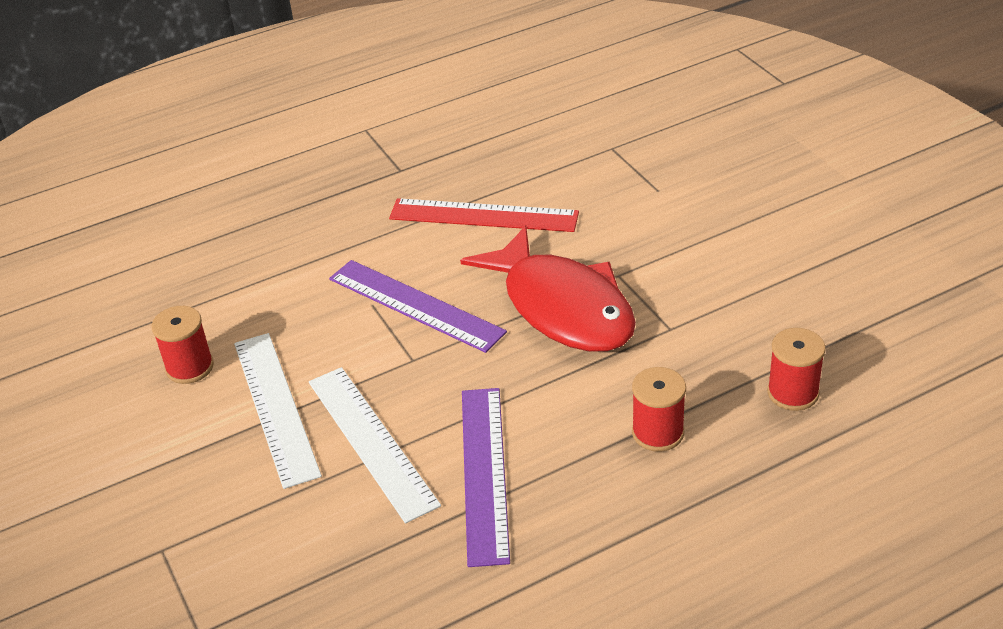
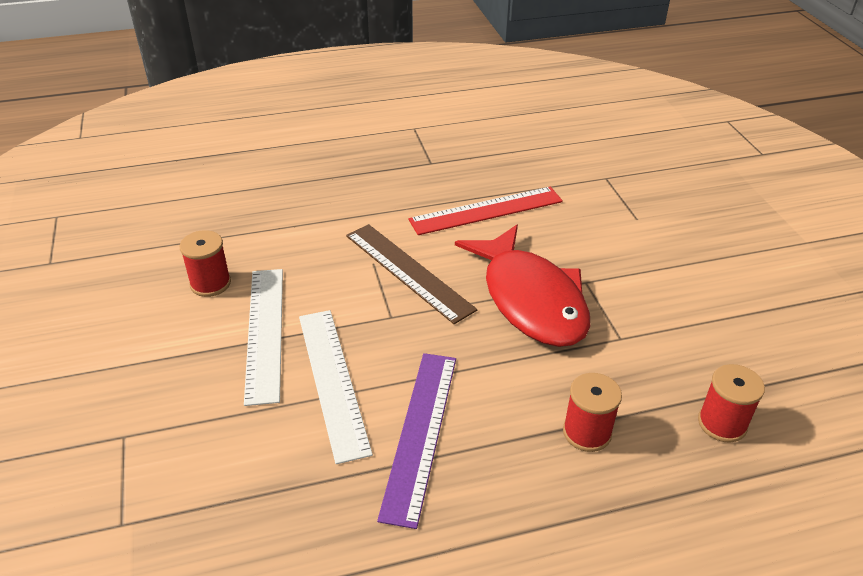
camera: 10 degrees right, 0 degrees up
purple ruler [329,260,507,353] -> brown ruler [346,224,477,324]
red ruler [389,198,579,232] -> red ruler turned 45 degrees counterclockwise [408,187,563,235]

